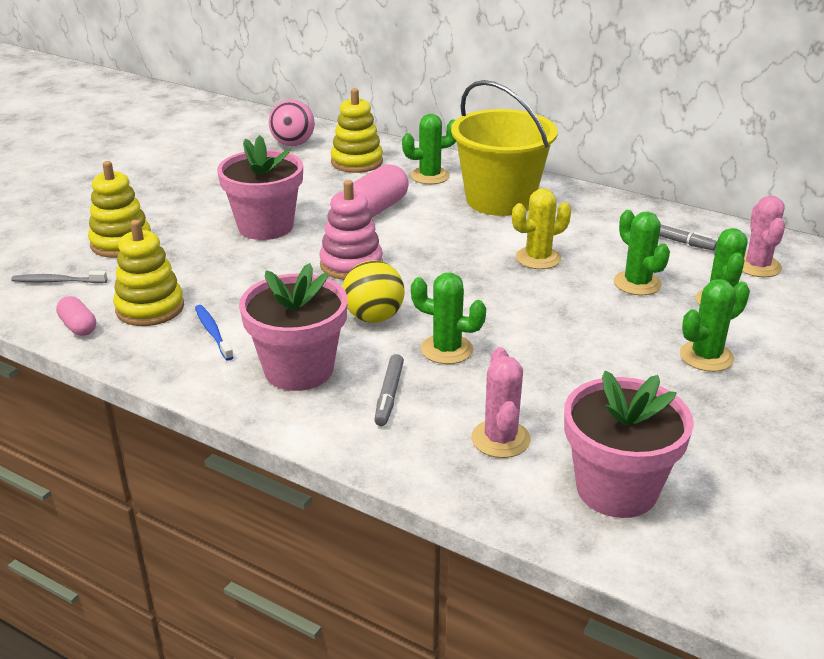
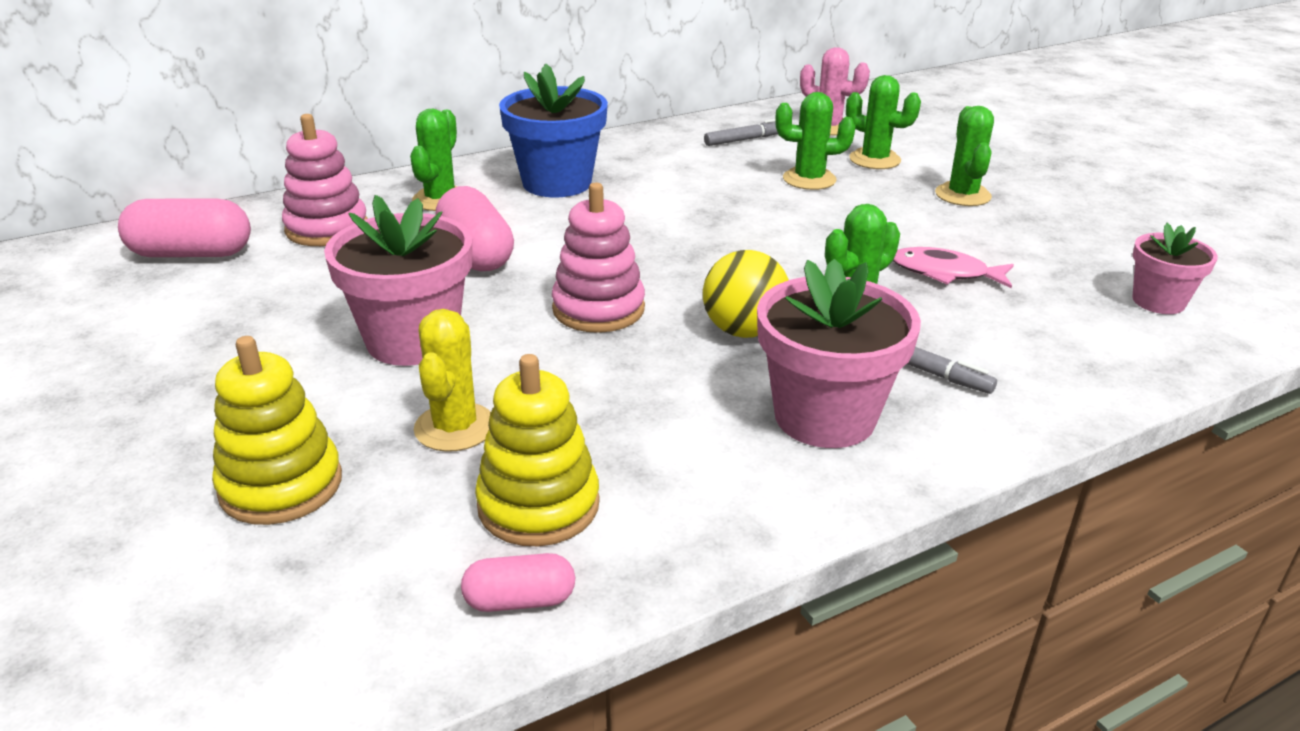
camera: 60 degrees left, 0 degrees up
grey toothbrush [11,271,107,283] -> none
blue toothbrush [195,305,234,361] -> none
pink ball [269,100,315,146] -> pink capsule [118,198,251,257]
yellow stacking toy [331,88,383,173] -> pink stacking toy [282,114,368,246]
yellow bucket [451,80,558,216] -> blue flower pot [499,63,608,198]
pink cactus [471,347,531,458] -> none
yellow cactus [512,188,571,269] -> yellow cactus moved to [413,309,491,452]
pink flower pot [564,371,694,518] -> pink flower pot [1132,223,1218,314], size x0.58
none -> pink fish [893,247,1014,288]

